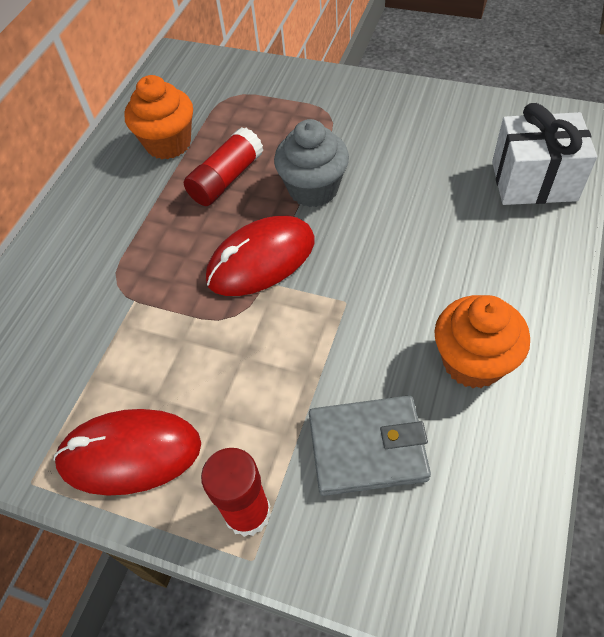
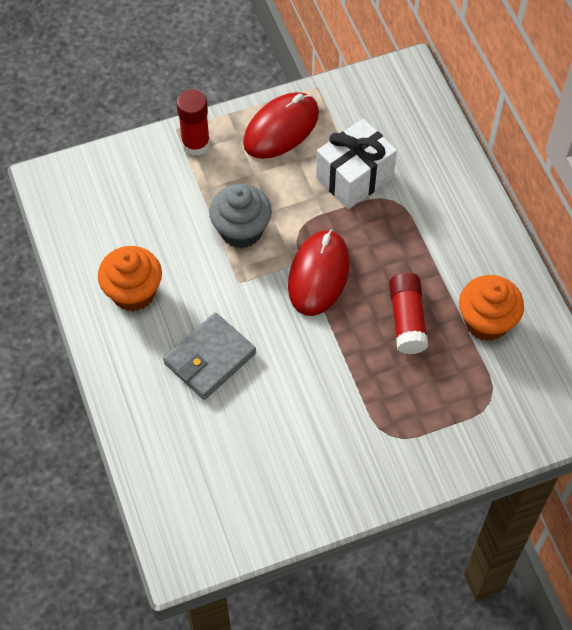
camera: 135 degrees right, 5 degrees up
grey cupcake [274,119,349,207] -> grey cupcake moved to [209,184,272,248]
grey wallet [309,395,431,496] -> grey wallet moved to [163,313,256,400]
white gift [492,103,597,205] -> white gift moved to [316,119,397,209]

